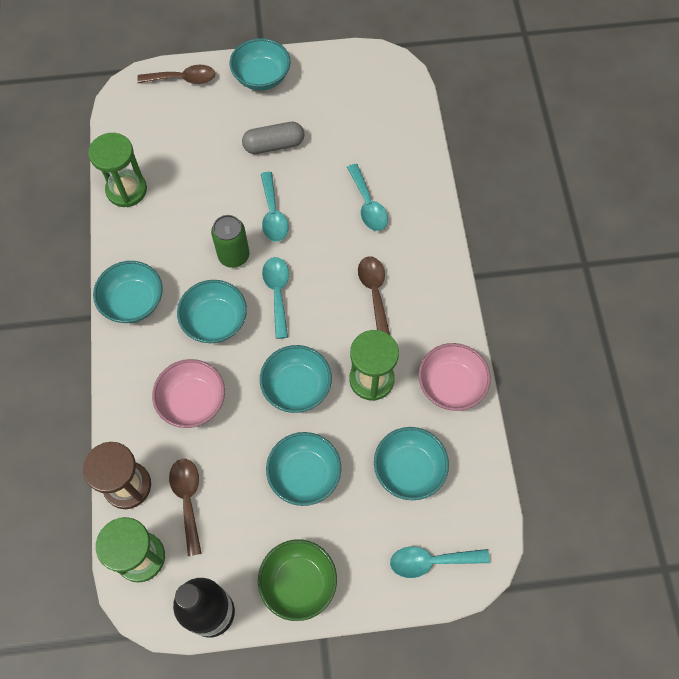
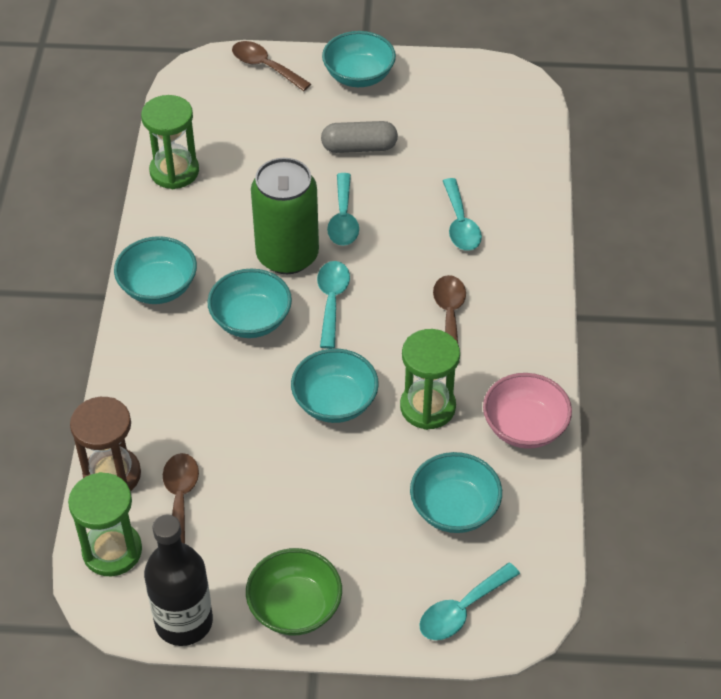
camera: 10 degrees right, 15 degrees down
brown spoon [137,65,216,84] -> brown spoon turned 150 degrees counterclockwise [232,41,311,91]
pink bowl [152,359,225,428] -> none
green can [211,215,249,268] -> green can [251,158,319,274], size x1.62
turquoise bowl [266,432,341,506] -> none
turquoise spoon [390,546,490,578] -> turquoise spoon turned 45 degrees counterclockwise [419,563,520,640]

